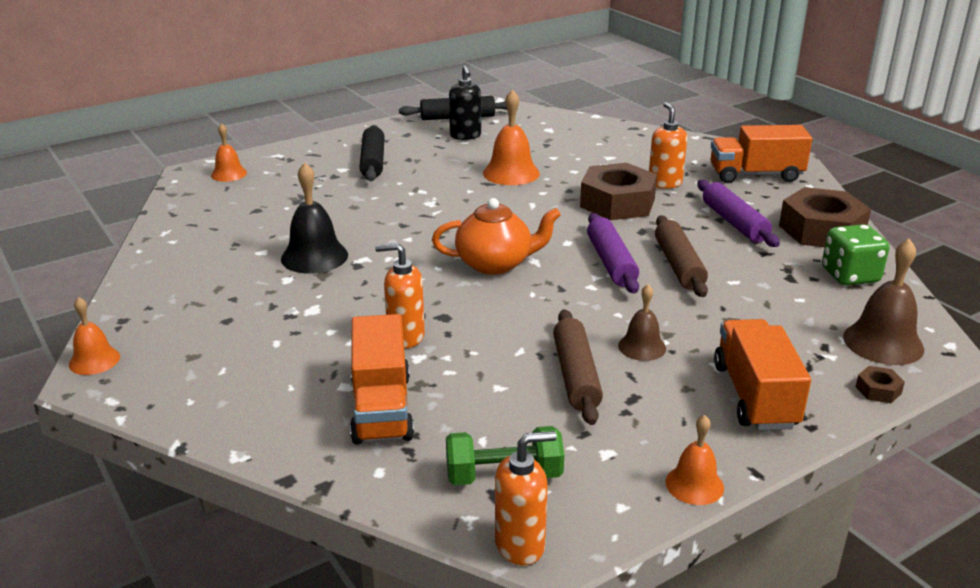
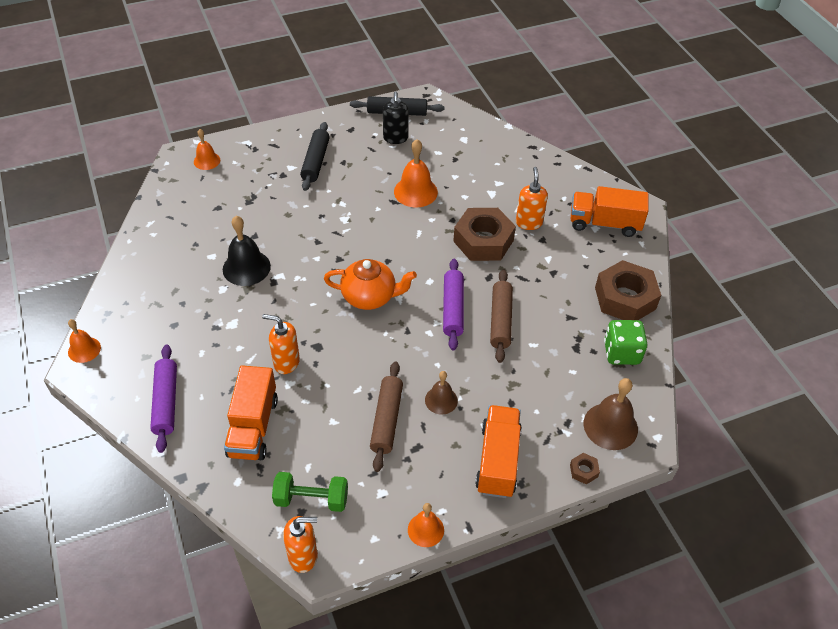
camera: 10 degrees right, 20 degrees up
purple rolling pin [697,180,780,247] -> purple rolling pin moved to [150,345,177,453]

